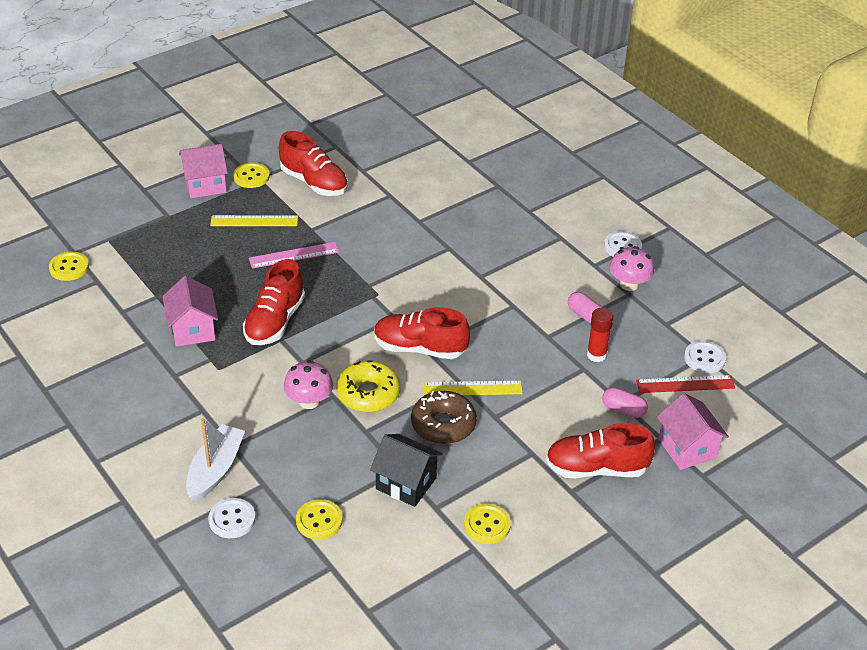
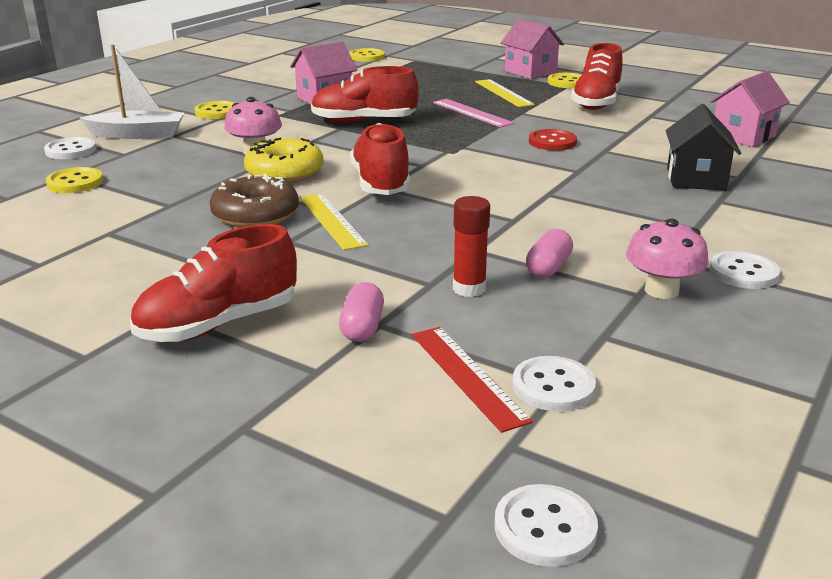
camera: 70 degrees right, 15 degrees down
black house [370,434,443,507] -> black house moved to [666,104,741,190]
yellow button [464,504,511,544] -> yellow button moved to [195,101,235,119]
red shoe [546,423,655,478] -> red shoe turned 105 degrees counterclockwise [130,224,297,342]
pink house [657,393,729,470] -> pink house moved to [710,71,790,147]
none -> white button [494,484,598,567]
none -> red button [529,129,577,151]

